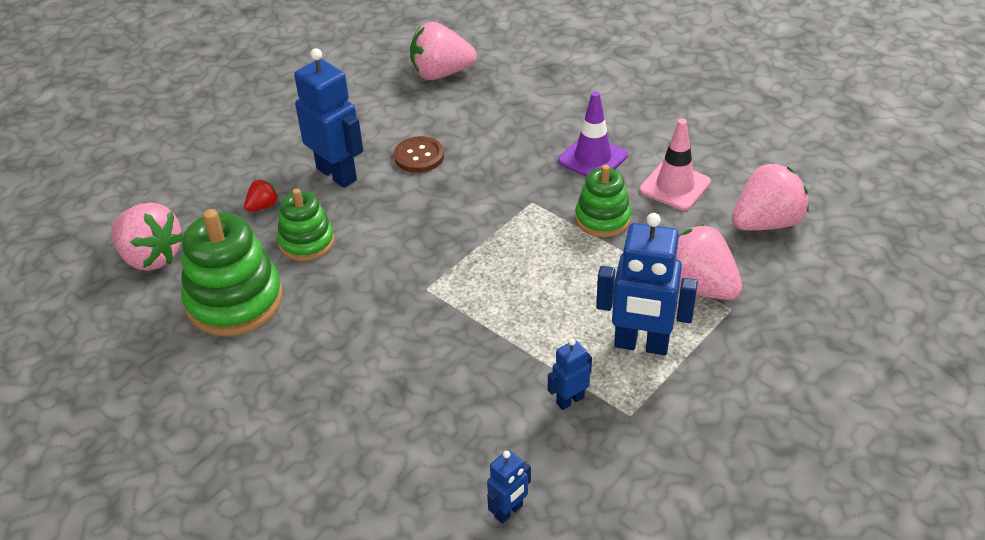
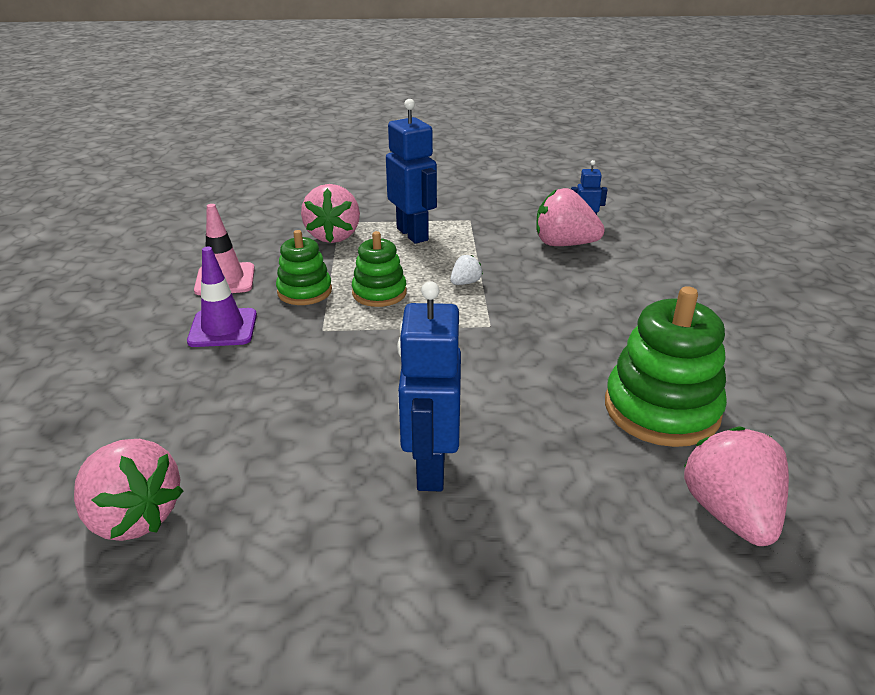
camera: 135 degrees left, 10 degrees down
red strawberry [244,179,278,212] -> none
green stacking toy [277,188,335,261] -> green stacking toy moved to [352,231,407,307]
brown button [394,136,444,173] -> none
blue robot [548,339,592,410] -> none
pink strawberry [732,163,809,231] -> pink strawberry moved to [536,188,605,246]
none -> white strawberry [450,255,483,285]

